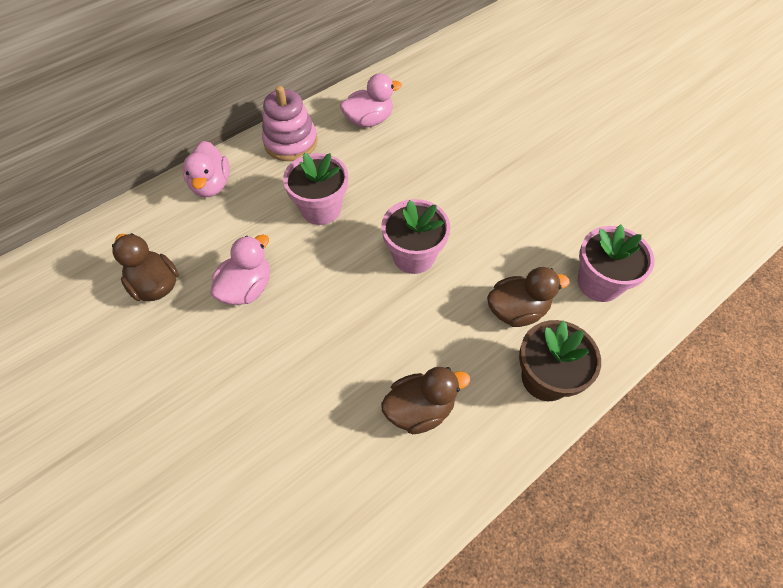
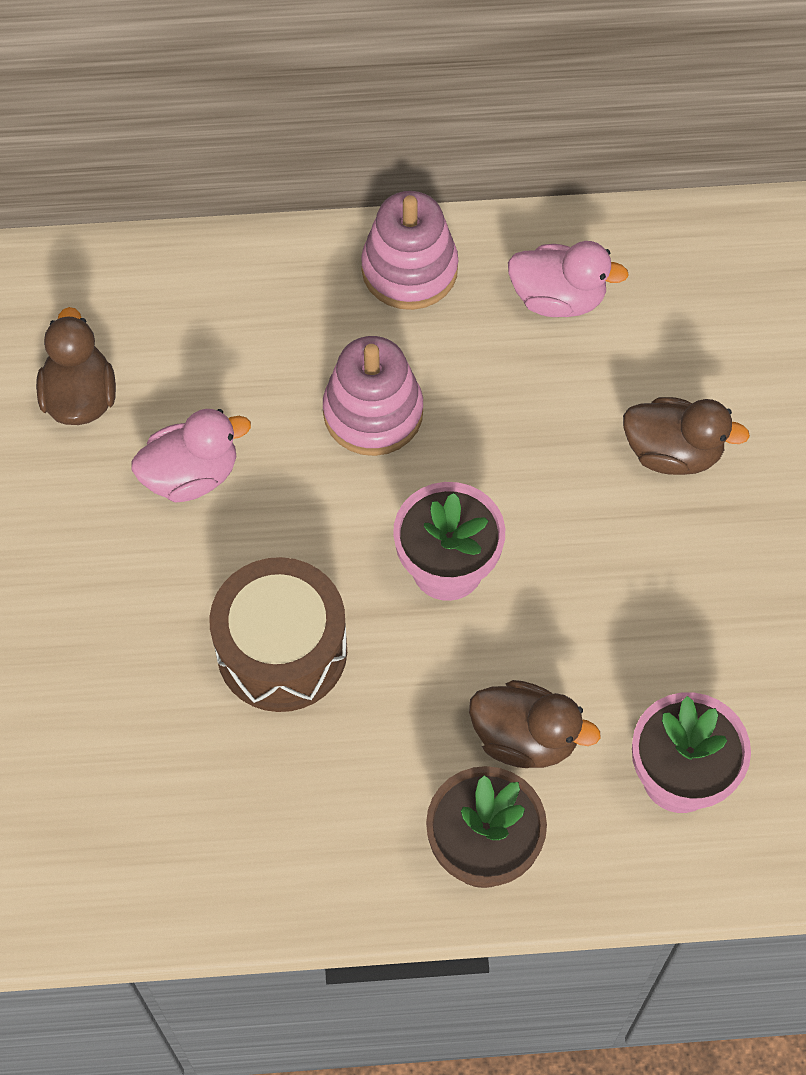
camera: 35 degrees right, 5 degrees up
pink duck [183,141,230,197] -> none
pink flower pot [283,153,348,225] -> pink stacking toy [323,336,423,456]
brown duck [381,367,470,434] -> brown duck moved to [623,397,750,475]
none -> brown drum [210,557,347,712]

